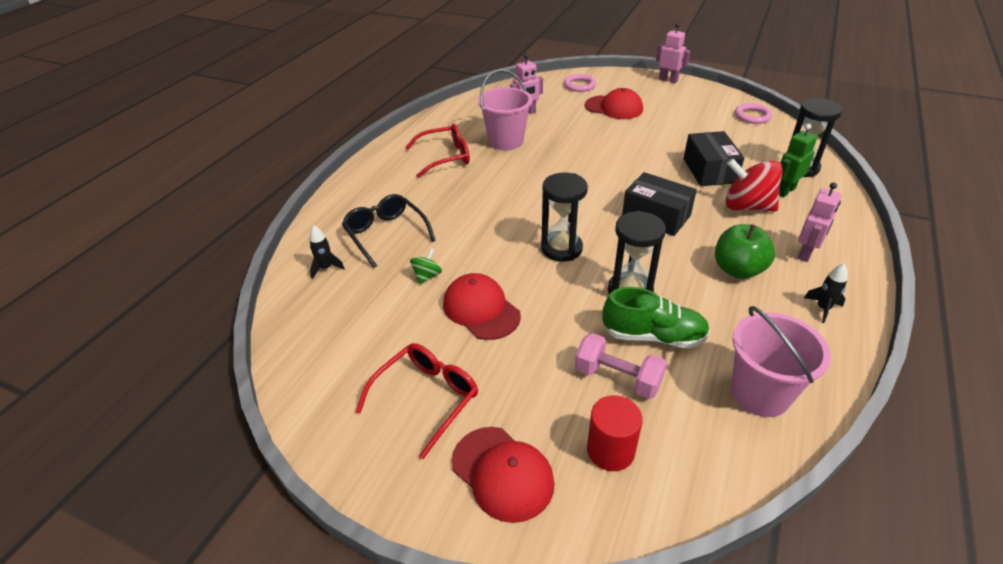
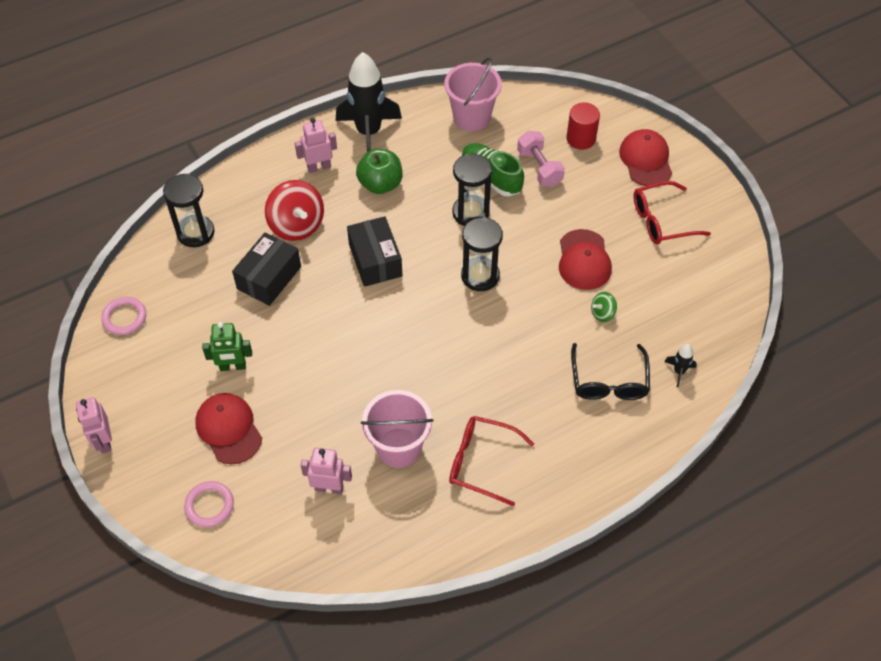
camera: 145 degrees left, 15 degrees up
green robot [779,124,817,197] -> green robot moved to [202,322,252,371]
black rocket [804,264,848,323] -> black rocket [336,52,402,152], size x2.40

